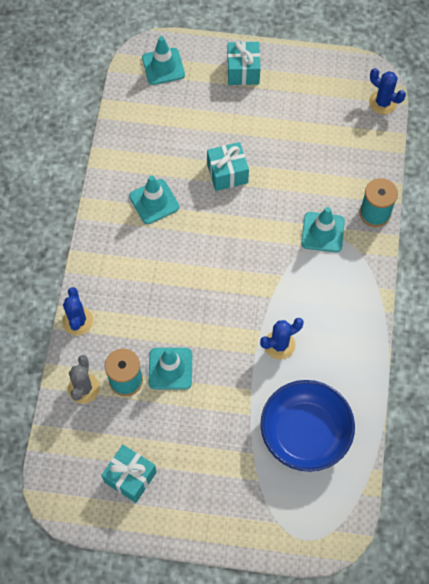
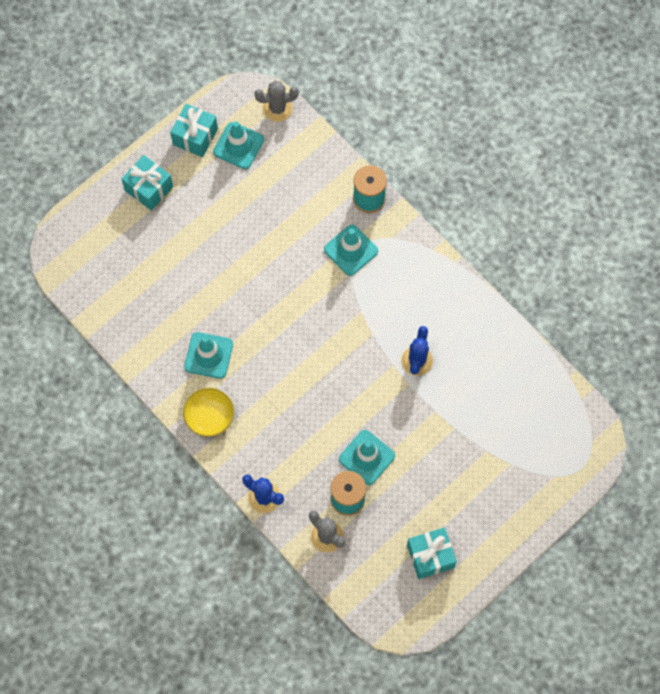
camera: 50 degrees left, 5 degrees up
turquoise traffic cone [142,36,185,85] -> turquoise traffic cone moved to [213,121,264,169]
turquoise gift [207,142,249,191] -> turquoise gift moved to [170,104,218,157]
blue bowl [260,380,355,472] -> none
blue cactus [369,68,406,114] -> grey cactus [254,81,299,122]
none -> yellow bowl [183,388,234,437]

